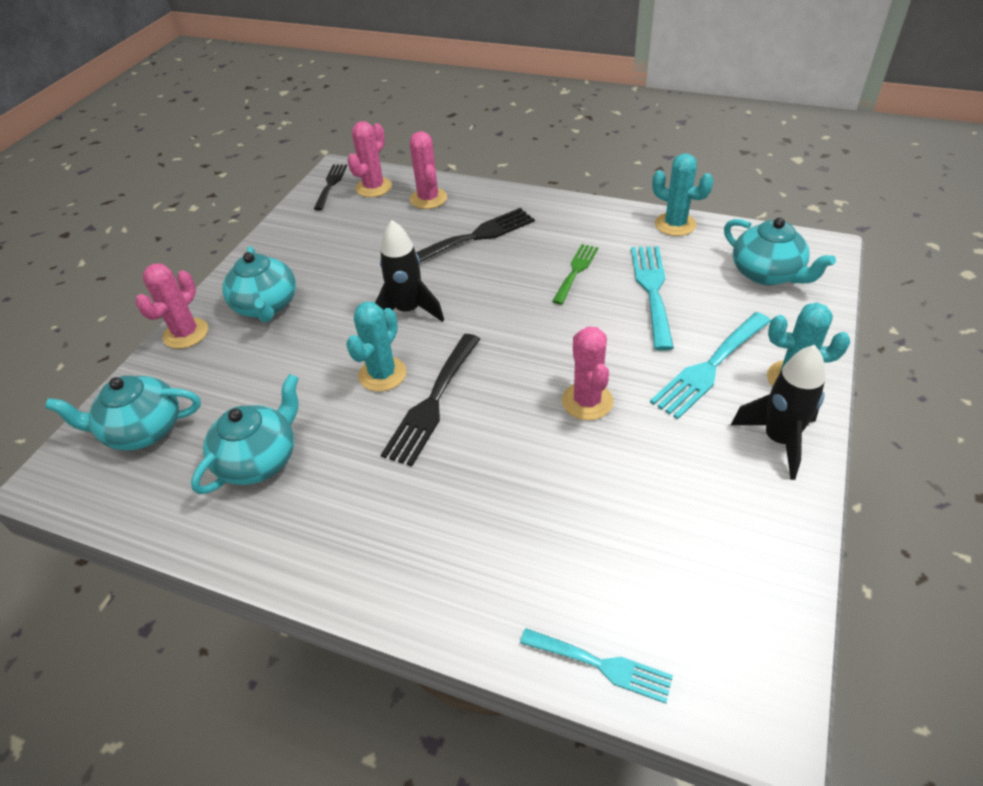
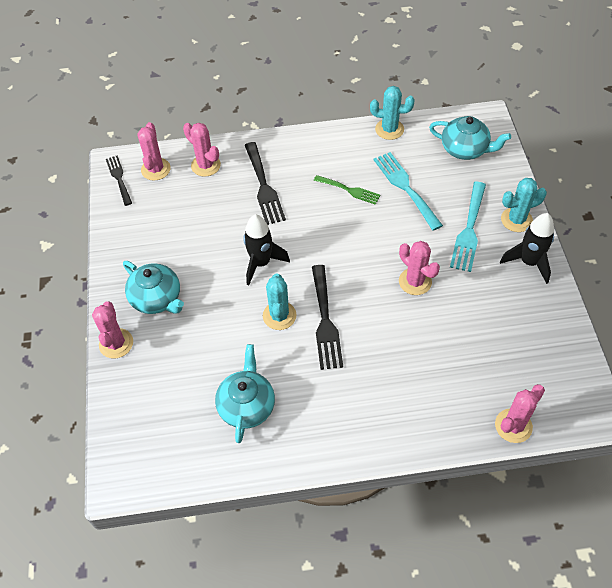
camera: 30 degrees left, 10 degrees up
turquoise teapot [45,375,201,451] -> none
black fork [416,208,535,262] -> black fork turned 135 degrees clockwise [245,142,286,225]
turquoise fork [520,628,673,704] -> pink cactus [495,384,545,443]
green fork [552,244,598,305] -> green fork turned 120 degrees clockwise [314,175,380,205]

